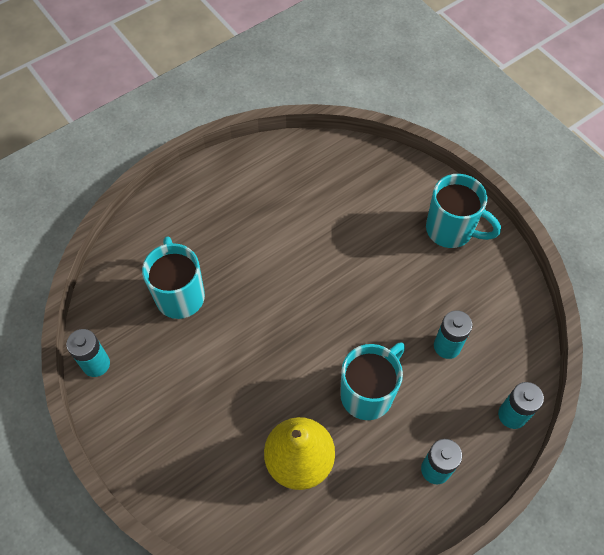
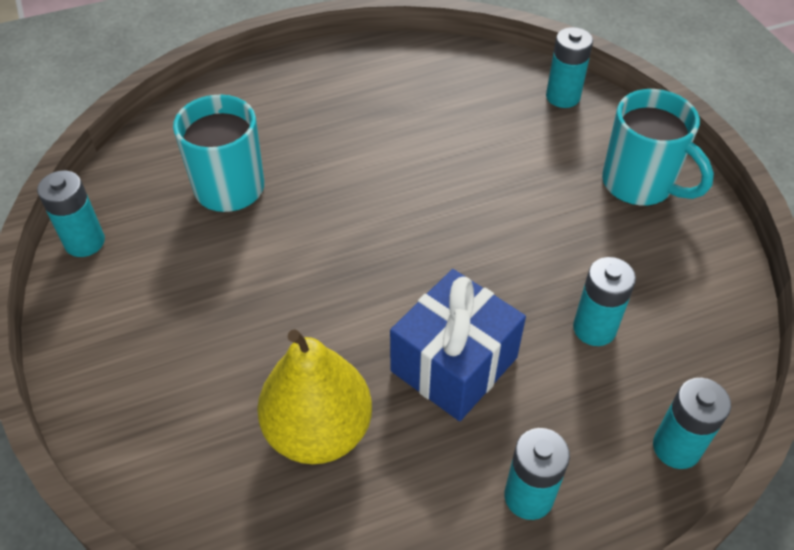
camera: 15 degrees right, 10 degrees down
turquoise mug [340,343,405,420] -> blue gift [390,269,526,421]
none -> turquoise battery [546,27,593,108]

